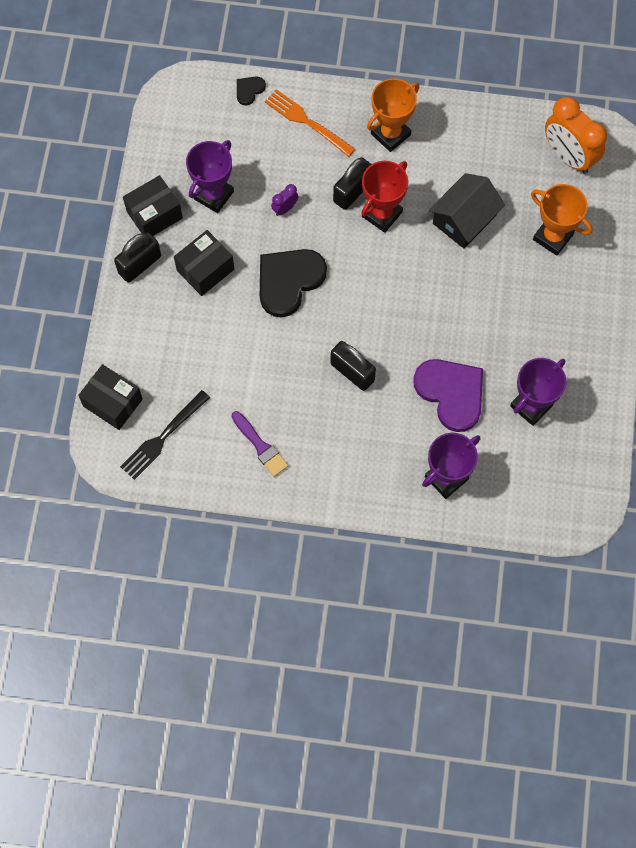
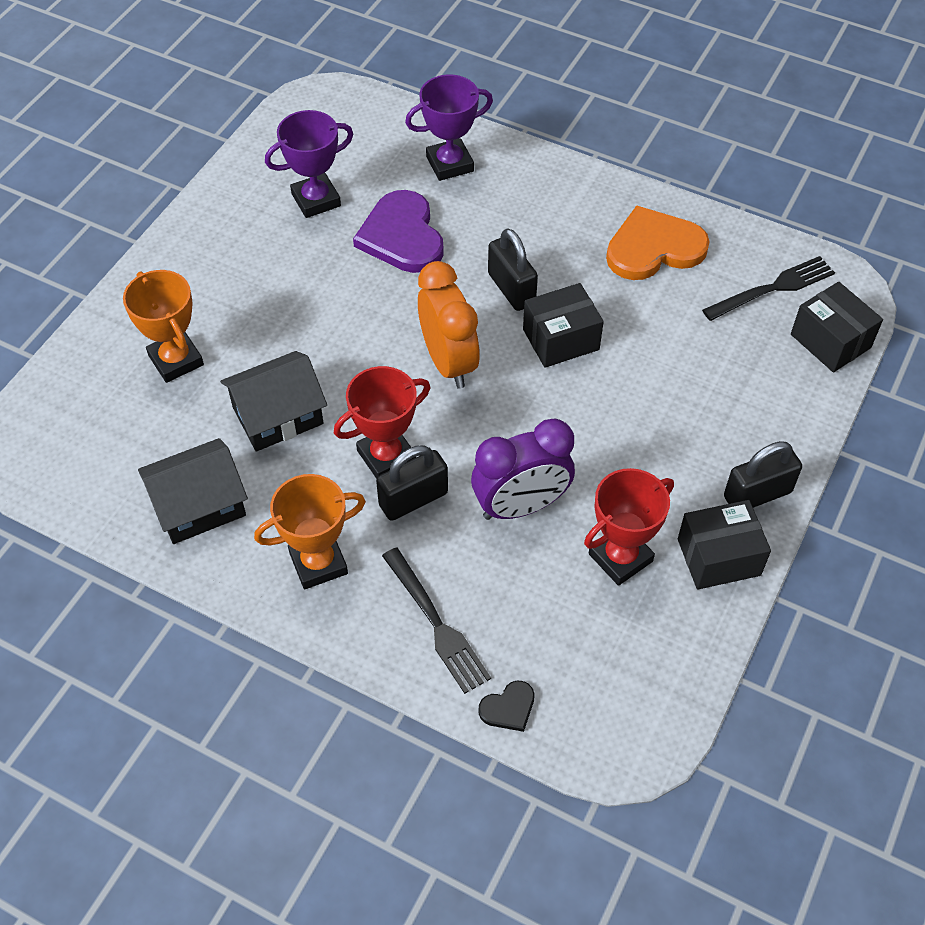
camera: 160 degrees left, 15 degrees down
black box [174,230,234,296] -> black box moved to [523,283,604,368]
purple trophy [186,140,234,213] -> red trophy [584,468,674,586]
purple brush [231,411,288,477] -> orange heart [606,206,710,280]
black heart [260,249,327,318] -> none
orange fork [265,89,355,157] -> black fork [382,547,491,694]
purple clock [271,184,299,216] -> purple clock [471,418,575,520], size x2.24
orange clock [545,97,607,174] -> orange clock moved to [418,261,480,389]
none -> black house [138,438,248,544]

